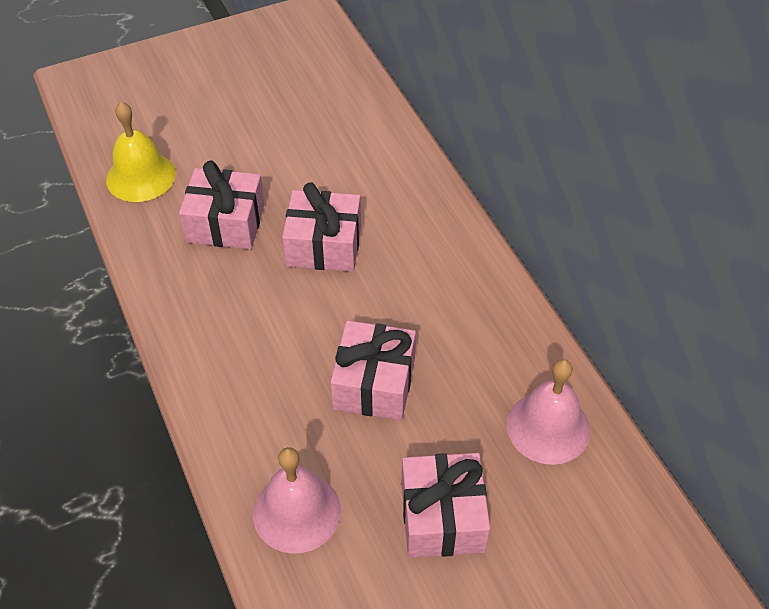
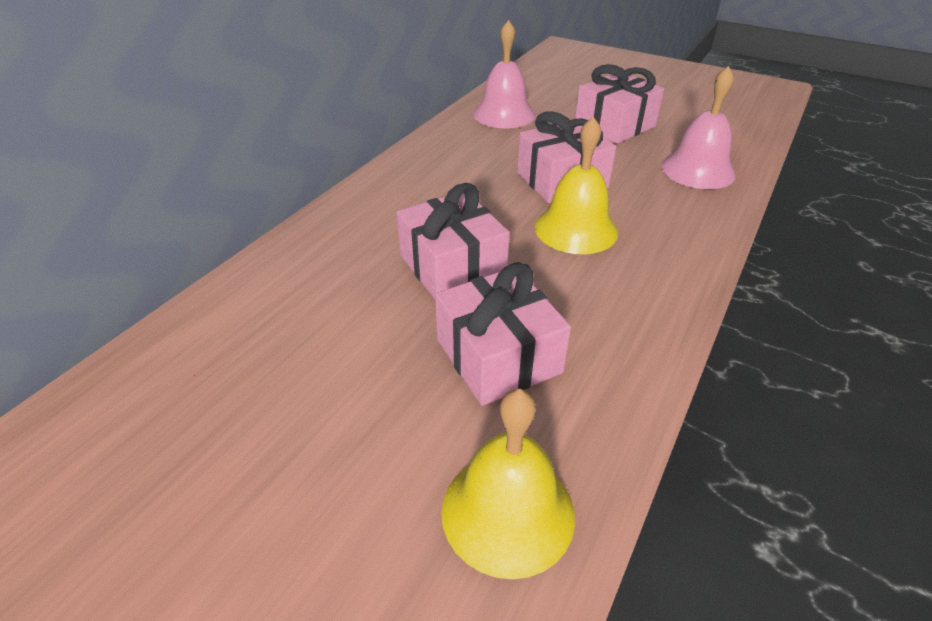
camera: 125 degrees left, 10 degrees down
none -> yellow bell [535,117,618,254]

